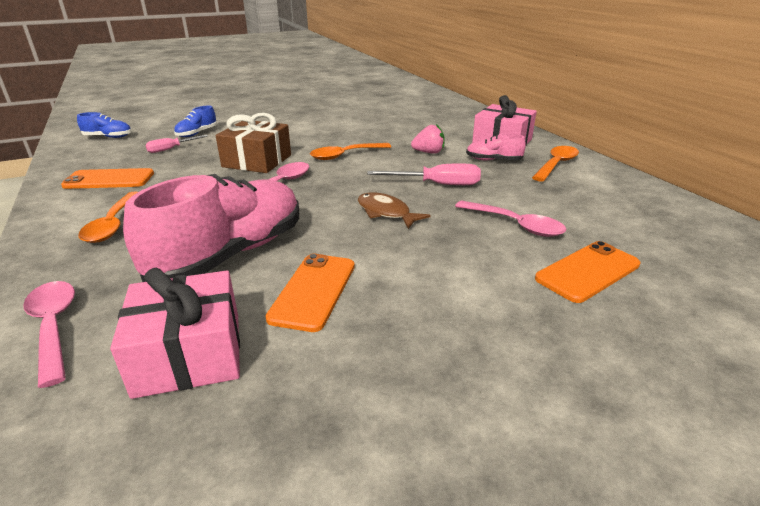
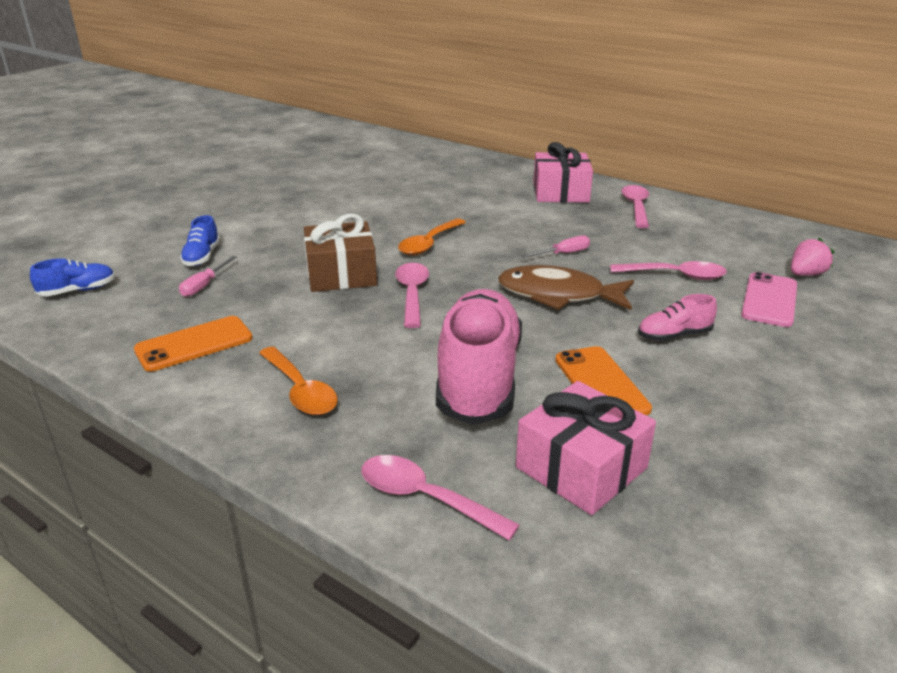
camera: 30 degrees left, 0 degrees up
brown fish [358,192,431,229] -> brown fish [498,265,634,310], size x1.58
pink screwdriver [367,164,481,185] -> pink screwdriver [521,235,590,258], size x0.64
pink strawberry [411,124,445,154] -> pink strawberry moved to [791,238,835,276]
pink shoe [466,133,526,160] -> pink shoe moved to [638,294,717,341]
orange spoon [532,146,579,182] -> pink spoon [621,185,649,228]
orange phone [535,241,640,303] -> pink phone [741,272,797,327]

